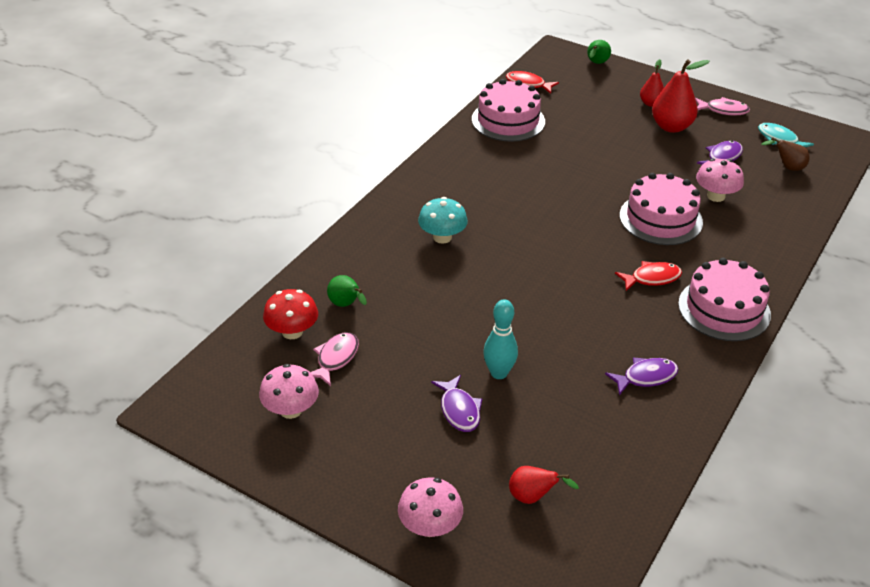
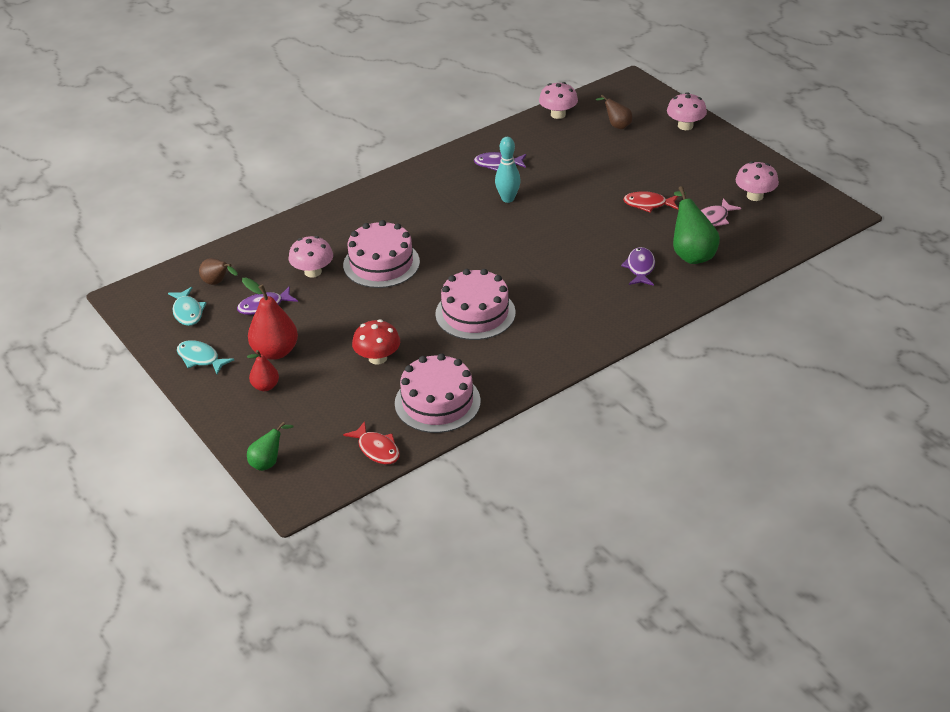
camera: 155 degrees left, 0 degrees up
red mushroom [263,289,318,339] -> red mushroom moved to [352,319,400,365]
green pear [327,275,367,307] -> green pear [673,186,720,264], size x1.73
turquoise mushroom [418,197,468,244] -> none
purple fish [431,375,482,432] -> purple fish moved to [621,247,655,286]
turquoise bowling pin [483,299,518,379] -> turquoise bowling pin moved to [495,137,521,203]
red pear [509,466,579,504] -> brown pear [596,95,632,129]
red fish [615,261,682,291] -> red fish moved to [623,191,678,212]
pink cake [678,258,771,341] -> pink cake moved to [435,269,516,340]
pink fish [695,97,750,116] -> turquoise fish [177,340,234,374]
none -> pink mushroom [539,82,578,119]

